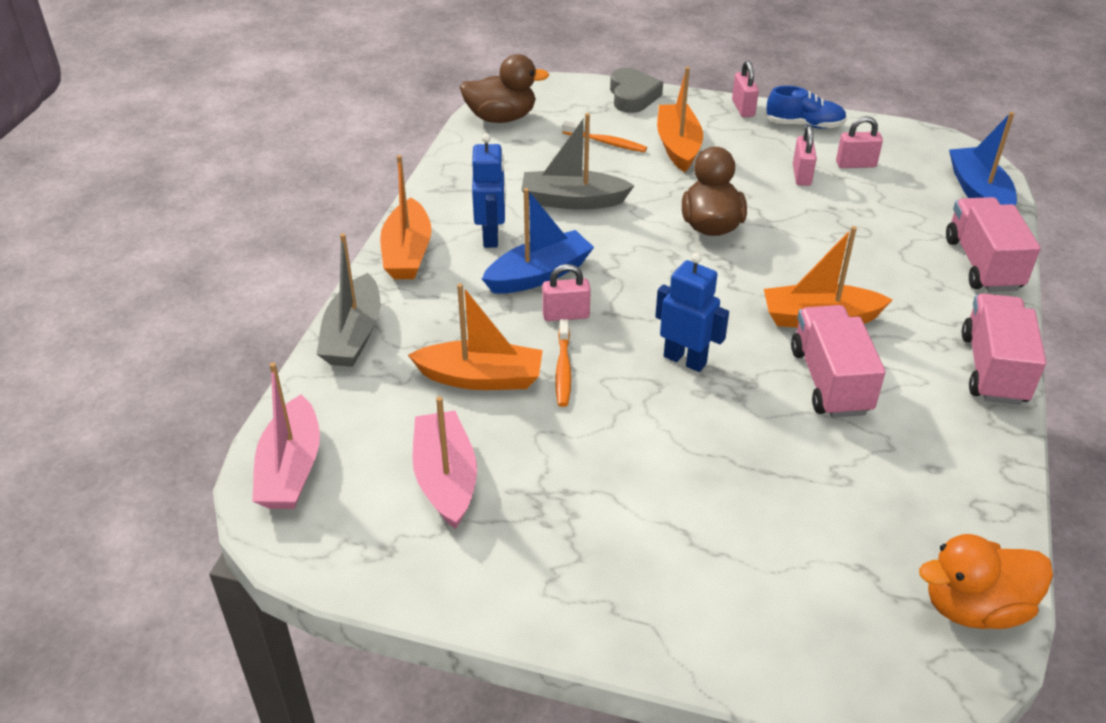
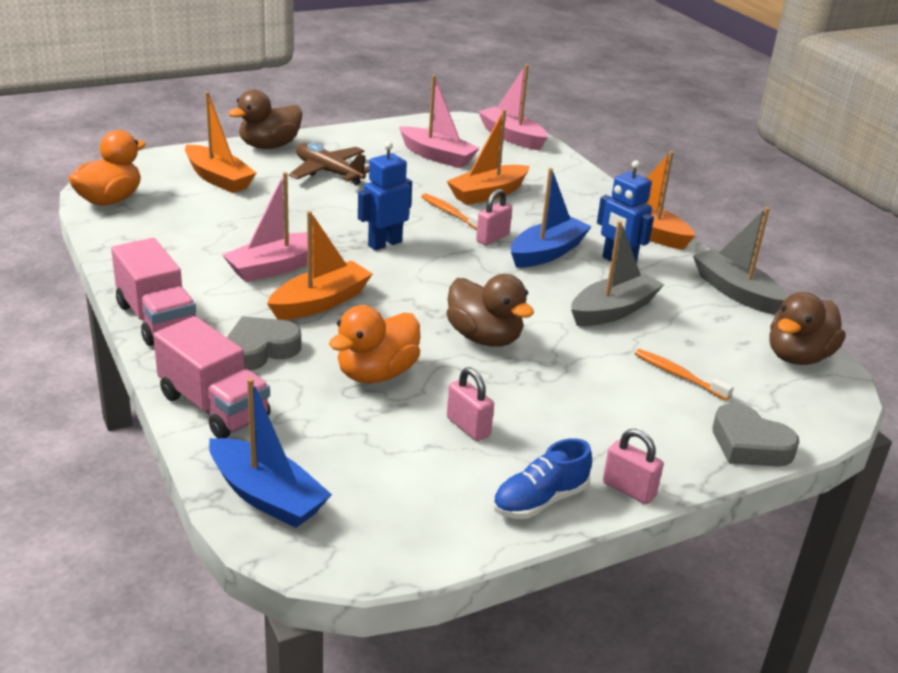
camera: 135 degrees right, 10 degrees down
grey boat [317,233,381,367] -> grey boat moved to [693,207,787,315]
blue boat [482,188,594,294] -> blue boat turned 150 degrees counterclockwise [511,168,592,268]
orange toothbrush [562,121,647,152] -> orange toothbrush turned 60 degrees clockwise [635,349,734,400]
blue robot [655,253,729,372] -> blue robot turned 150 degrees clockwise [358,141,412,251]
orange boat [657,67,703,172] -> orange boat moved to [185,91,256,193]
pink truck [791,305,885,418] -> pink boat [223,172,328,282]
pink padlock [836,116,883,168] -> none
none -> grey heart [227,316,301,371]
none -> brown duck [228,90,302,149]
none -> brown plane [289,143,369,185]
none -> orange duck [329,305,420,383]

